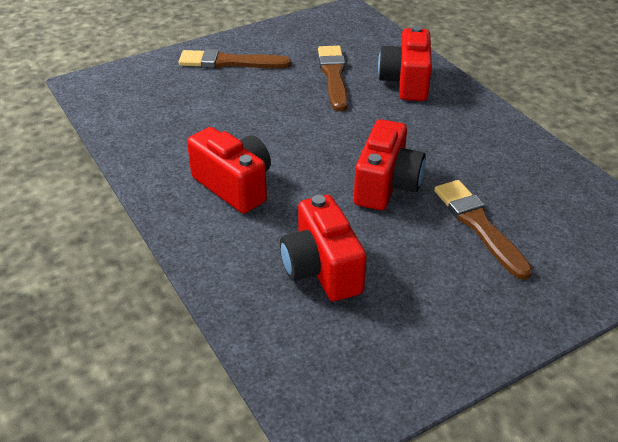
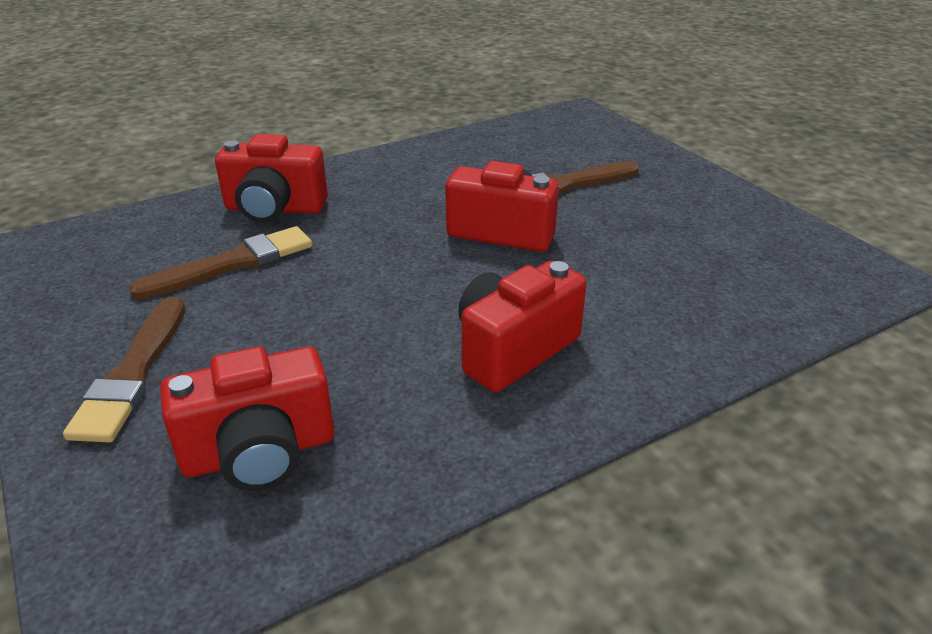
camera: 90 degrees left, 5 degrees down
red camera [280,195,367,301] -> red camera moved to [160,347,335,491]
brown brush [318,46,348,111] -> brown brush turned 150 degrees clockwise [129,226,312,299]

